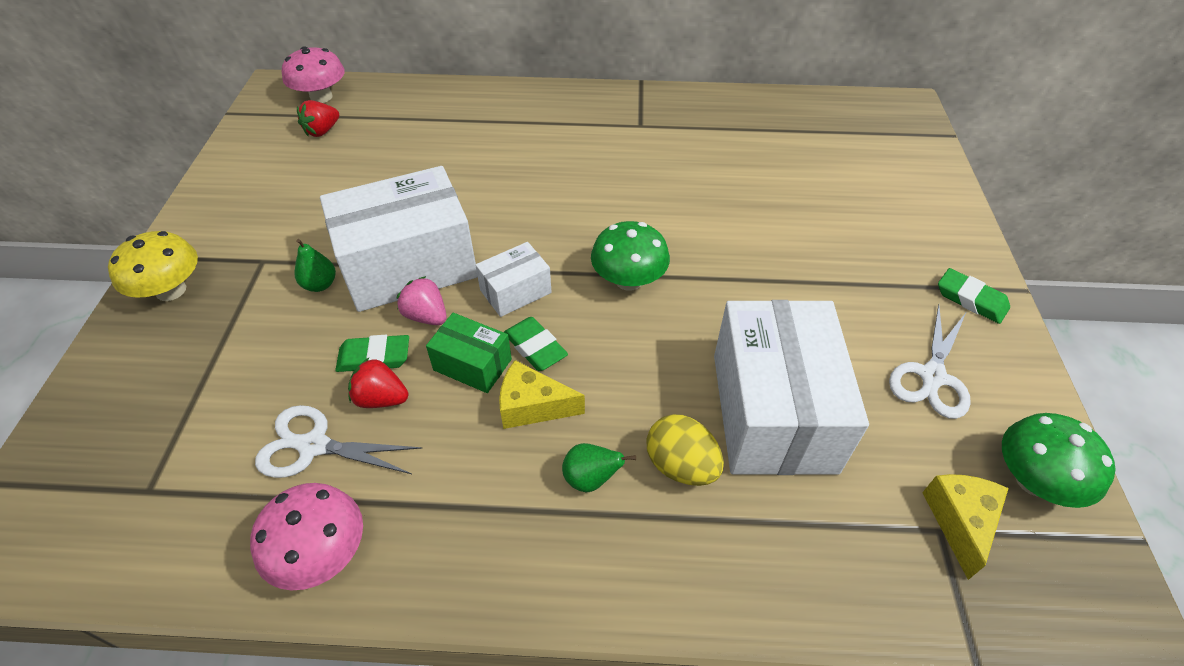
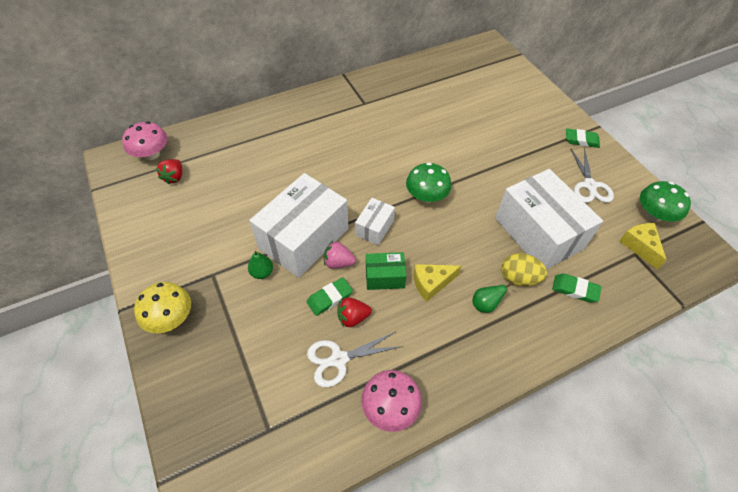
camera: 30 degrees left, 5 degrees up
green eraser [504,317,568,371] -> green eraser moved to [552,273,601,303]

